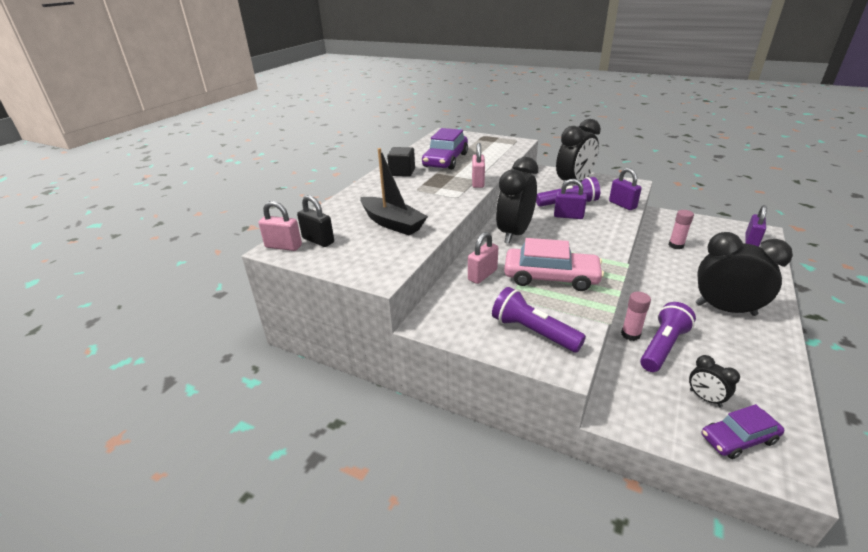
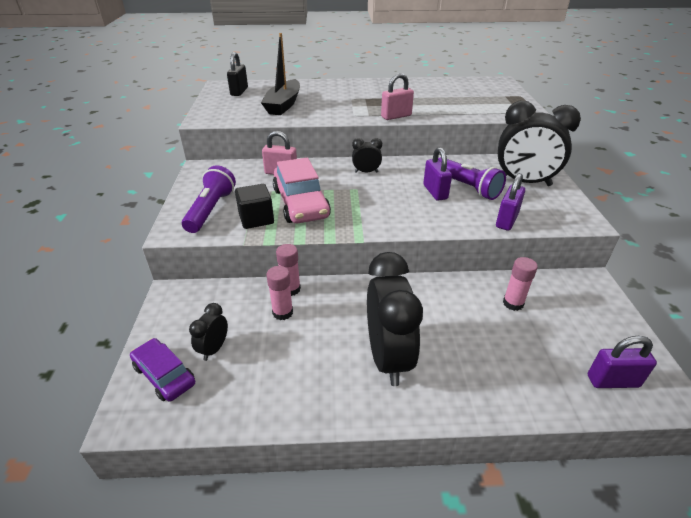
camera: 60 degrees right, 5 degrees up
pink padlock [259,201,302,251] -> none
black cube [387,147,415,177] -> black cube moved to [235,184,274,229]
purple car [422,128,468,170] -> none
black clock [496,157,538,244] -> black clock [352,138,382,173], size x0.47
purple flashlight [640,302,696,372] -> pink glue stick [266,266,293,320]

